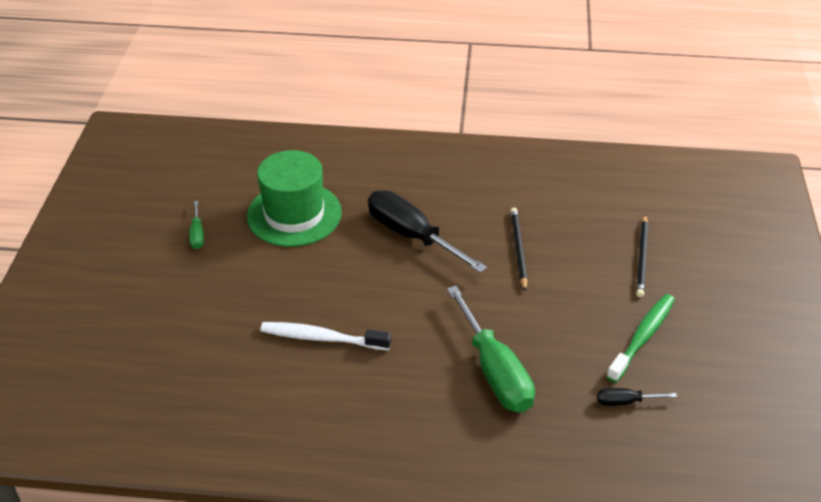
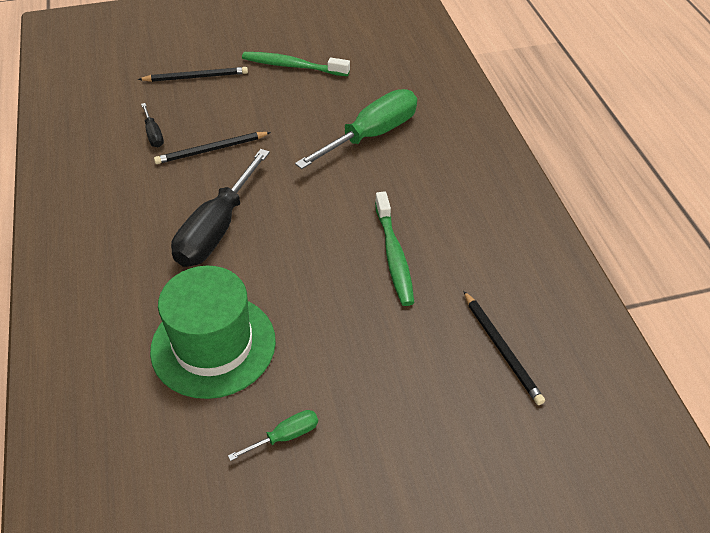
camera: 110 degrees left, 5 degrees up
white toothbrush [260,322,391,350] -> green toothbrush [375,191,414,306]
black screwdriver [597,388,677,406] -> black screwdriver moved to [141,103,164,147]
none -> black pencil [464,291,545,405]

